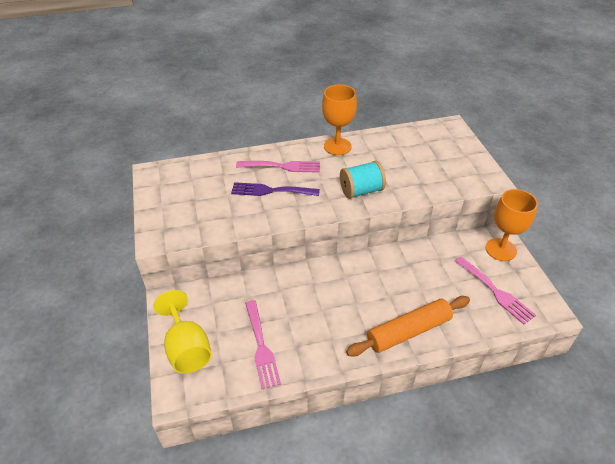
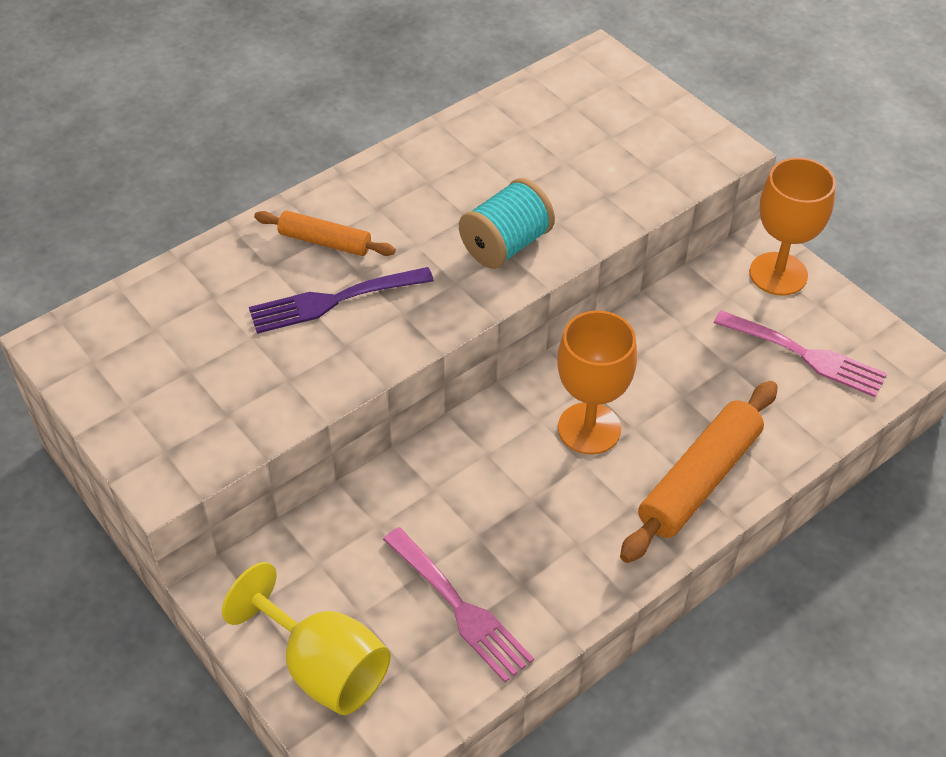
camera: 25 degrees left, 5 degrees up
pink fork [236,161,320,173] -> orange rolling pin [254,211,396,256]
orange goblet [322,85,357,155] -> orange goblet moved to [557,310,637,454]

